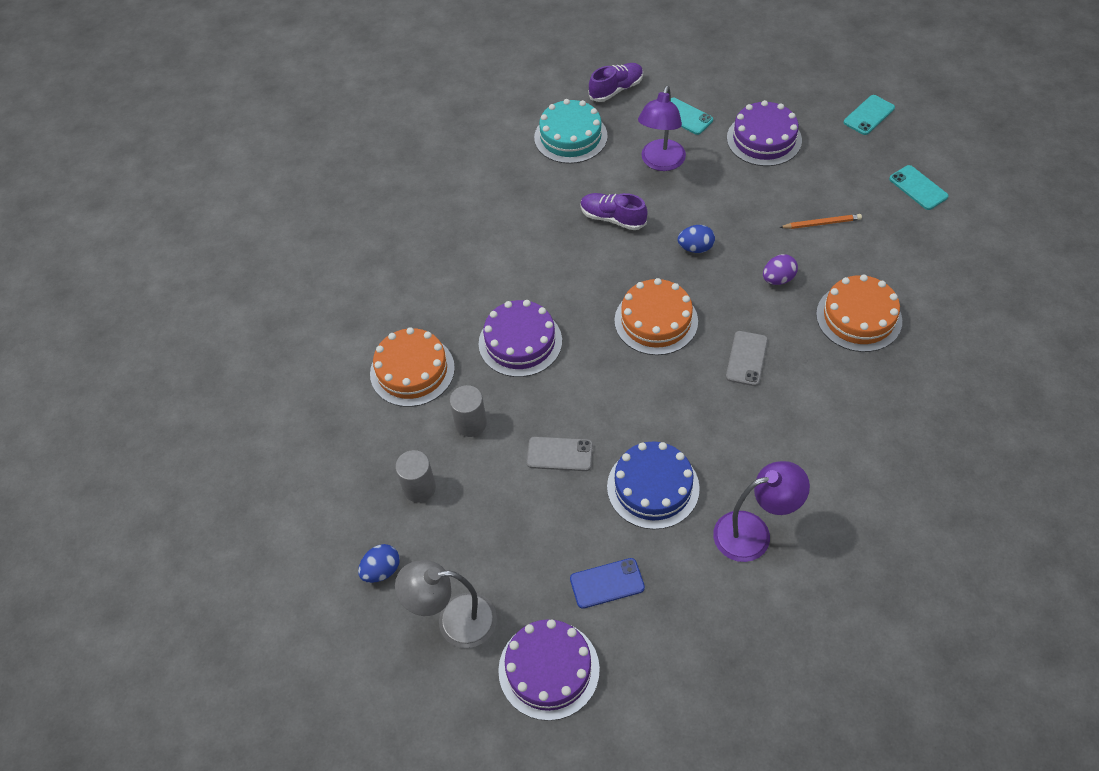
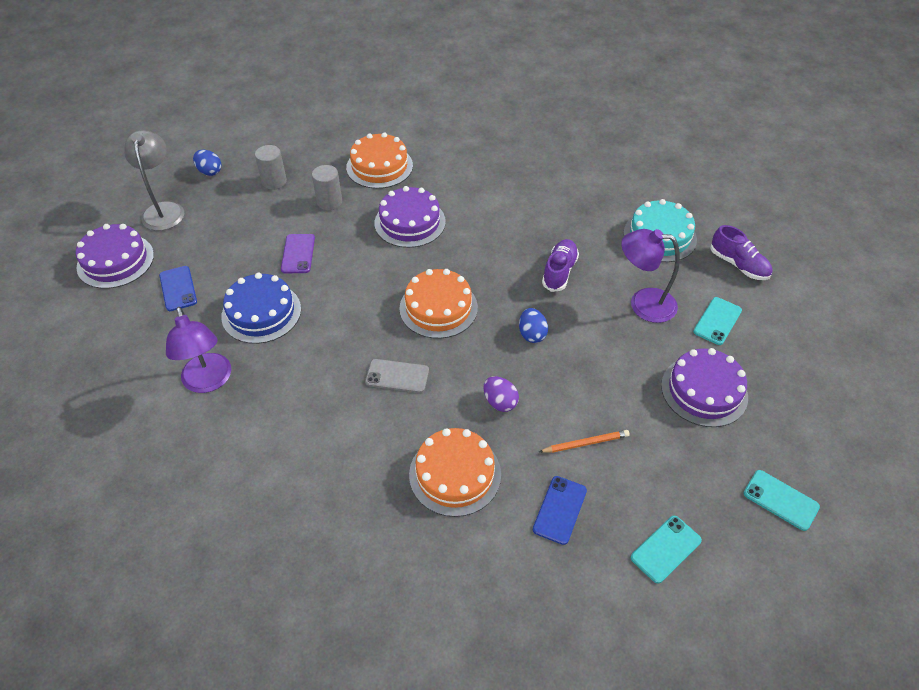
camera: 80 degrees right, 5 degrees down
grey phone [527,437,593,471] -> purple phone [281,234,315,273]
orange pencil [779,214,862,229] -> orange pencil turned 90 degrees counterclockwise [539,430,630,453]
none -> blue phone [533,476,587,545]

